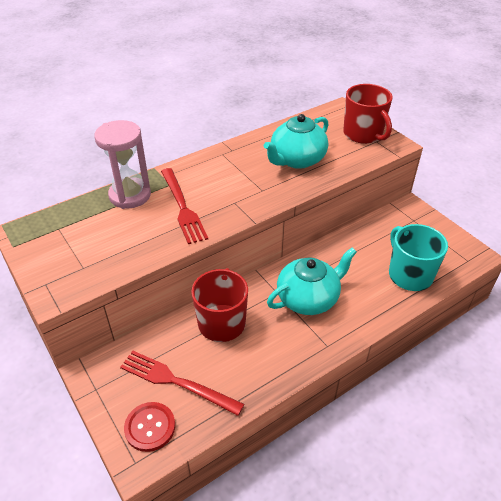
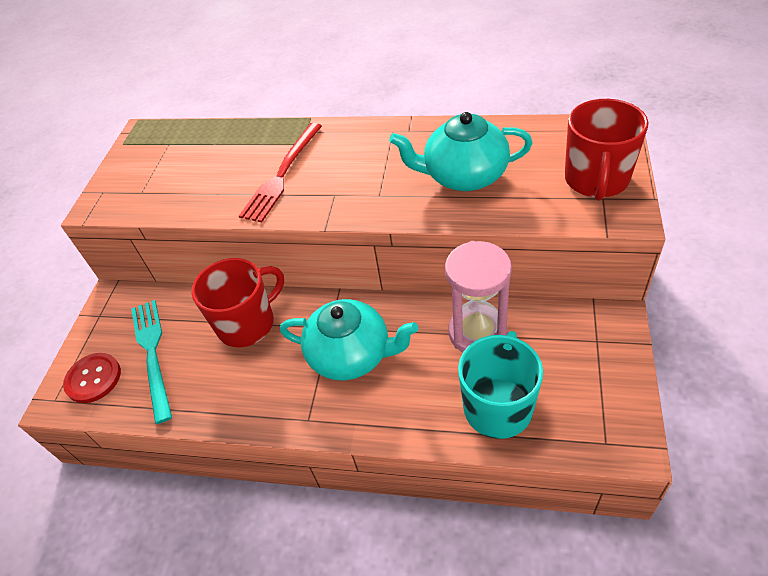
camera: 50 degrees right, 5 degrees up
pink hourglass [94,120,151,209] -> pink hourglass moved to [445,241,512,352]
red fork [120,351,245,416] -> turquoise fork [131,300,172,424]

